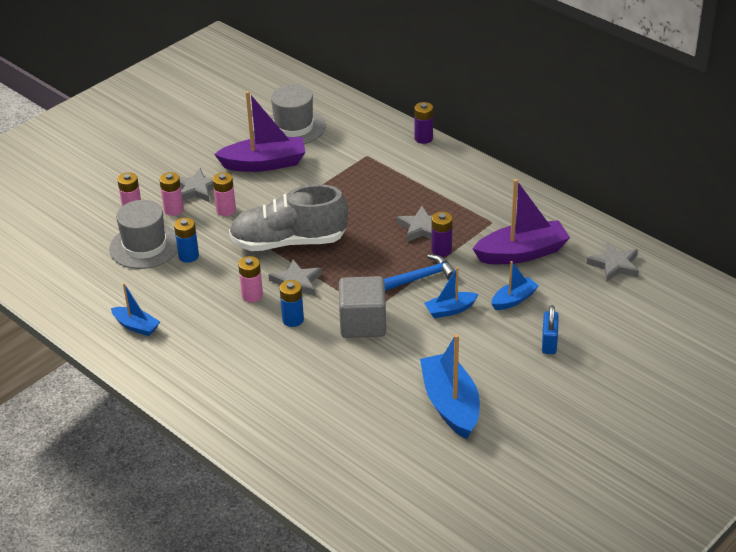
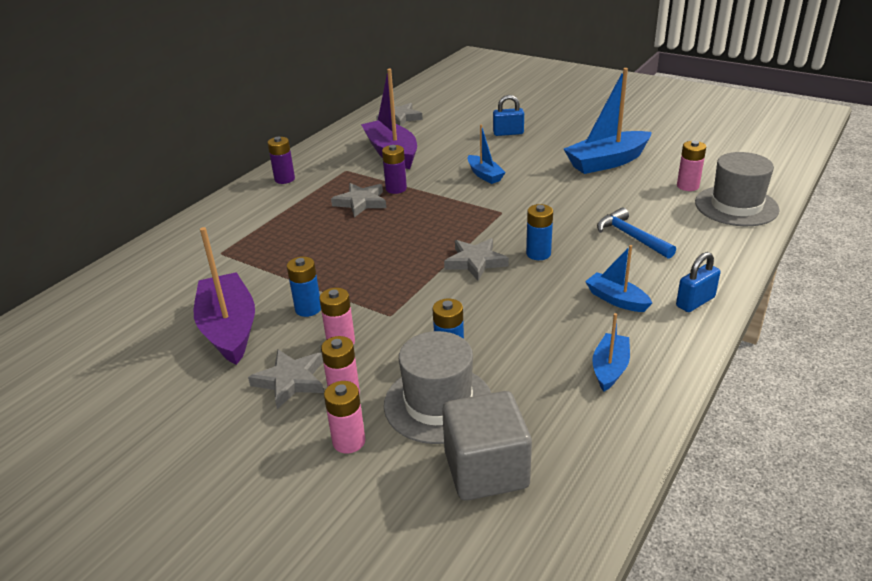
camera: 100 degrees left, 5 degrees down
grey shoe [229,184,348,251] -> none
pink battery [238,256,263,302] -> pink battery moved to [677,141,706,191]
grey hat [270,85,326,144] -> grey hat moved to [695,152,780,226]
grey cube [339,276,386,338] -> grey cube moved to [442,391,532,501]
blue hammer [384,254,455,291] -> blue hammer moved to [597,208,676,259]
purple battery [414,102,433,144] -> purple battery moved to [268,137,295,184]
blue boat [491,261,539,310] -> blue boat moved to [585,245,652,312]
none -> blue battery [287,257,321,317]
none -> blue padlock [676,252,720,312]

